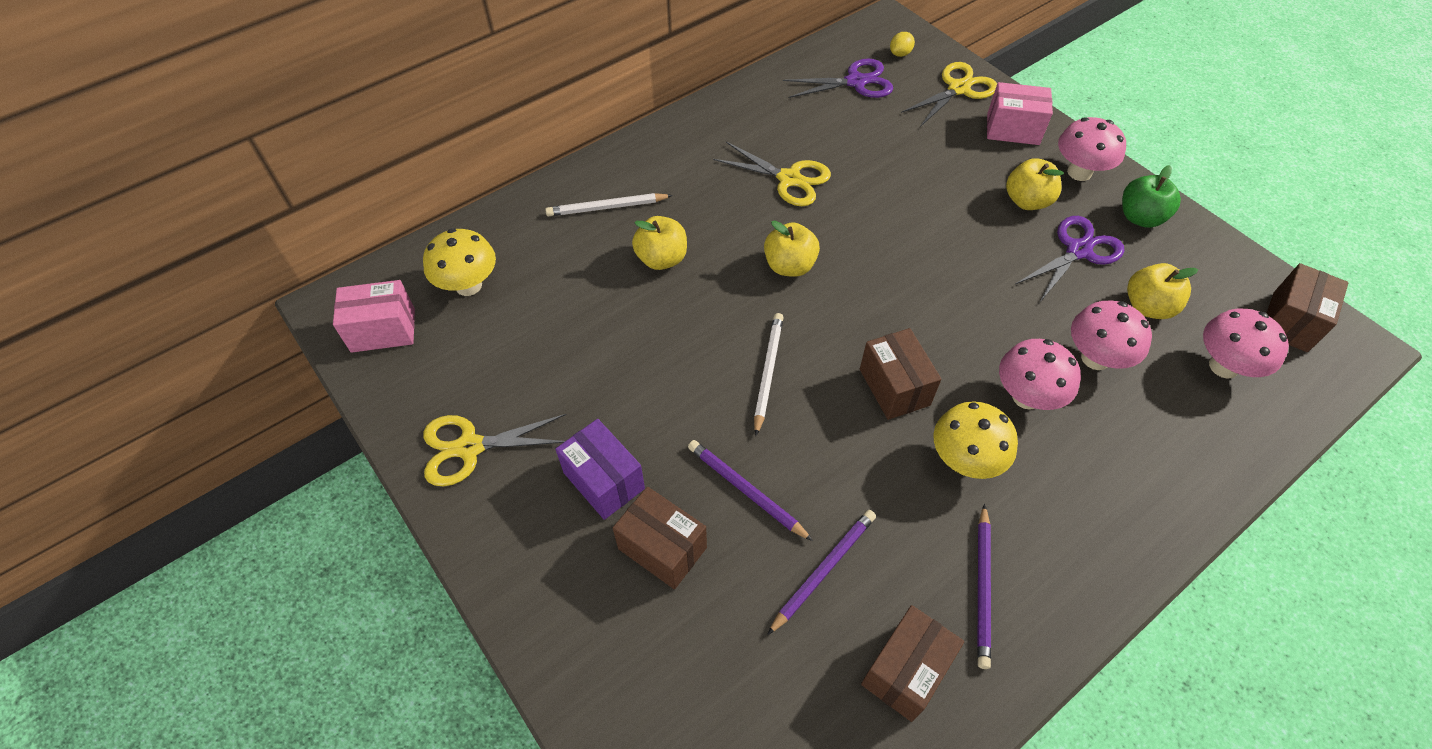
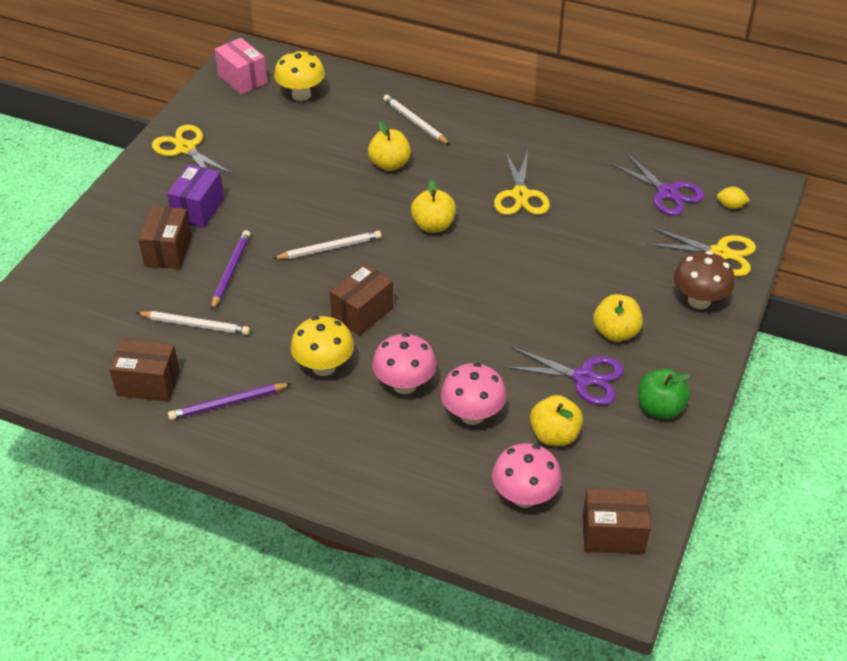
camera: 60 degrees right, 10 degrees down
purple pencil [767,510,876,635] -> white pencil [136,311,250,335]
pink box [987,82,1053,145] -> brown mushroom [674,251,735,309]
pink mushroom [1058,117,1126,181] -> none

